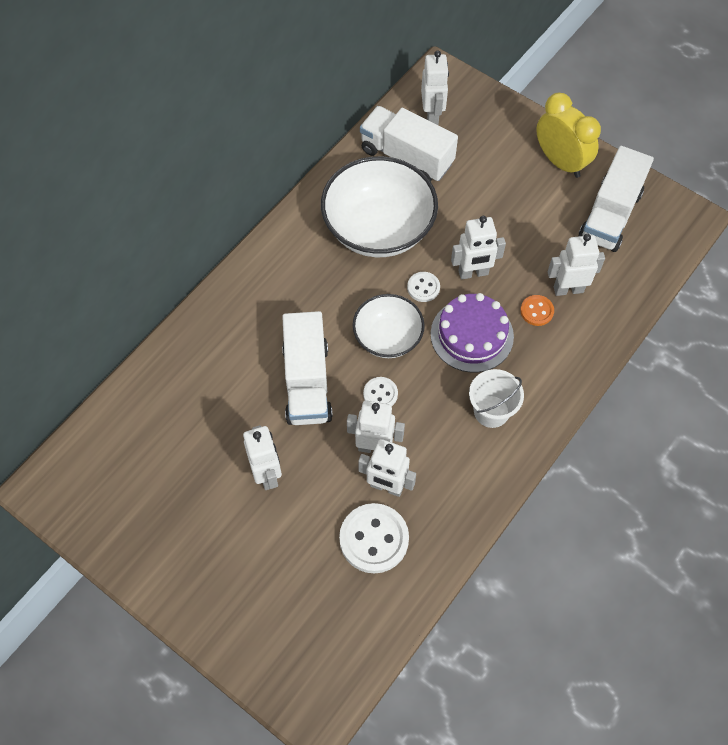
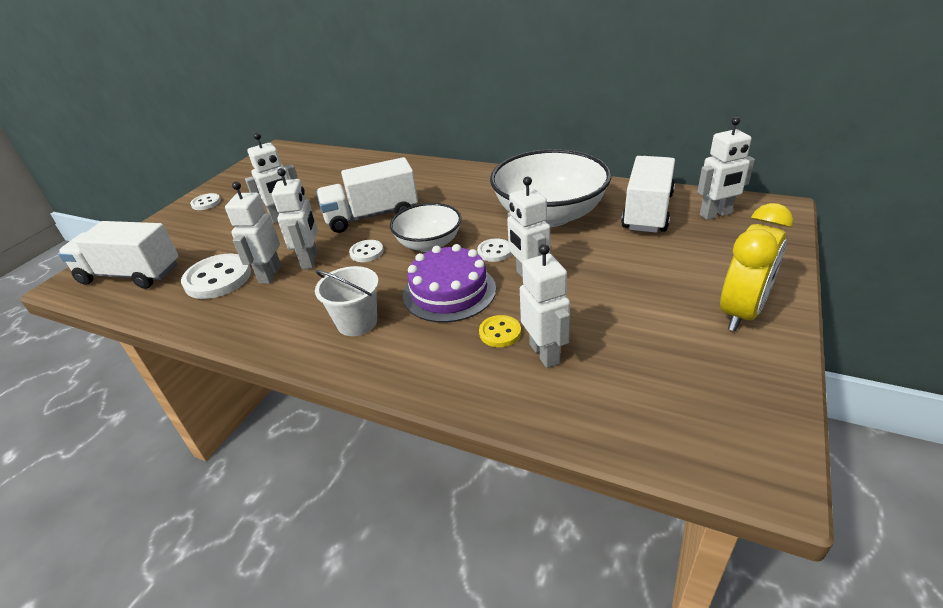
camera: 80 degrees right, 25 degrees down
orange button [520,295,554,326] -> yellow button [479,315,521,347]
white truck [578,146,654,252] -> white truck moved to [58,221,178,289]
none -> white button [190,193,221,210]

